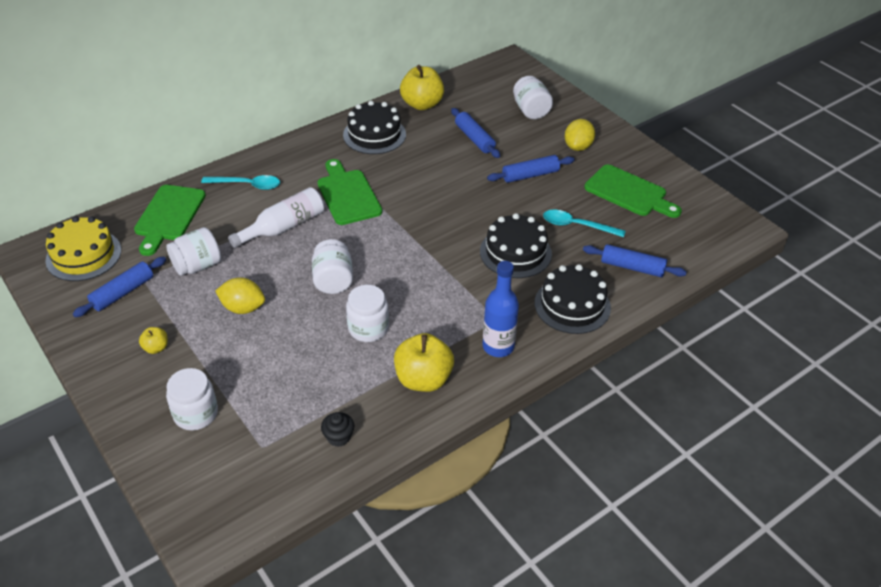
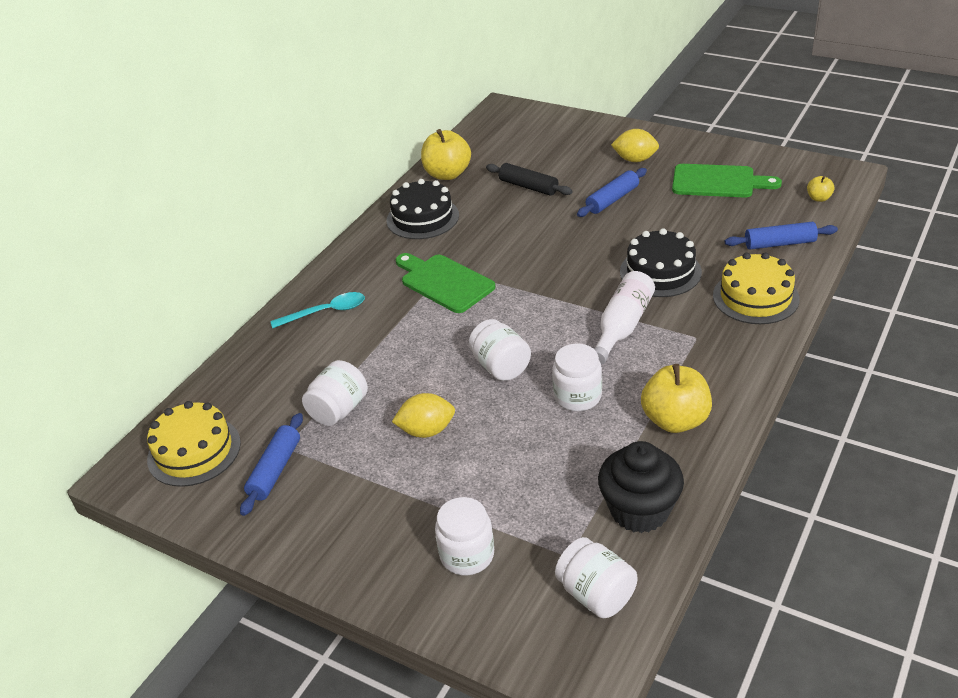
camera: 20 degrees left, 5 degrees down
green cutting board [134,185,206,256] -> none
yellow apple [139,327,168,354] -> yellow apple moved to [807,176,835,202]
white bottle [228,187,324,248] -> white bottle moved to [594,271,655,365]
black cupcake [321,412,354,447] -> black cupcake [598,441,684,533], size x2.11
blue rolling pin [451,108,500,158] -> black rolling pin [486,163,572,196]
blue bottle [483,261,519,357] -> none
white jar [513,76,553,119] -> white jar moved to [555,537,637,618]
black cake [535,264,611,334] -> yellow cake [713,252,800,324]
turquoise spoon [543,210,625,237] -> none
yellow lemon [565,119,595,151] -> yellow lemon turned 75 degrees counterclockwise [611,129,659,162]

